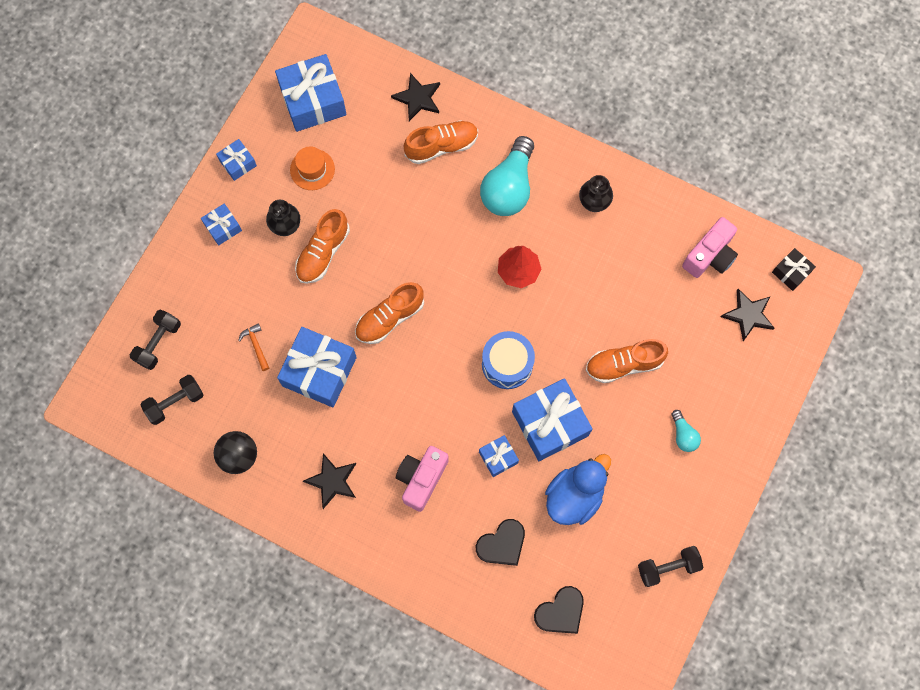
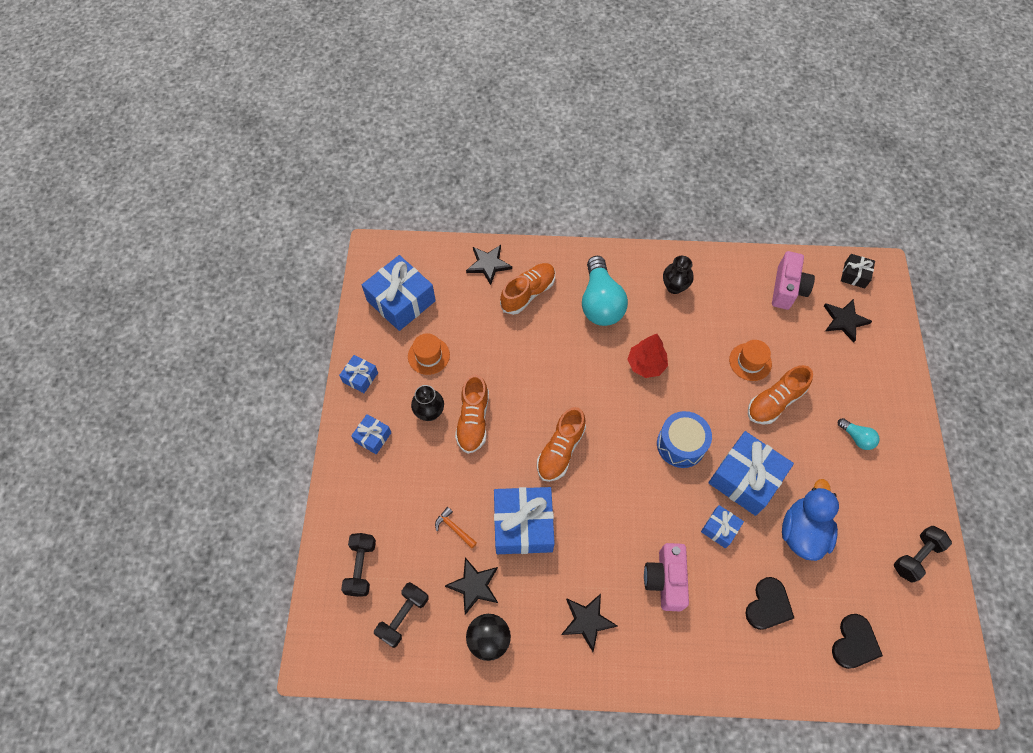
camera: 25 degrees left, 10 degrees down
none -> black star [445,557,498,615]
none -> orange hat [729,340,772,381]

